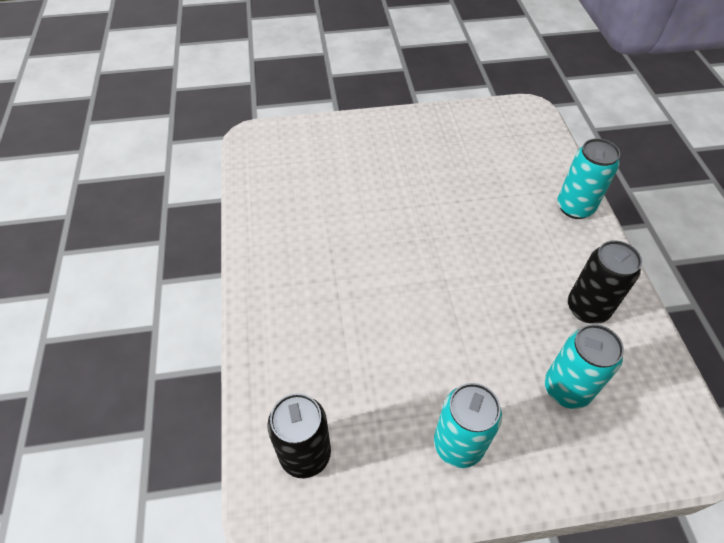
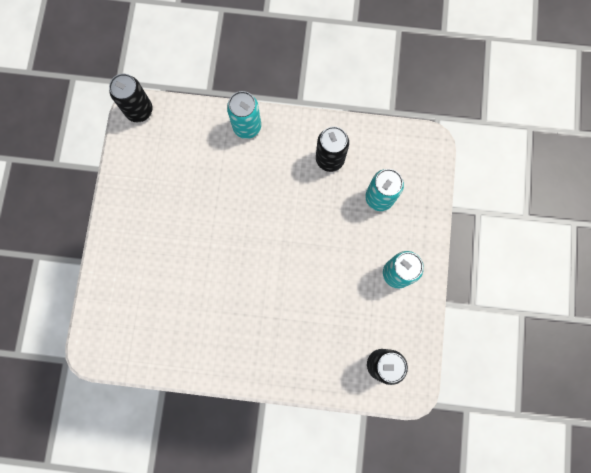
camera: 75 degrees left, 25 degrees up
none -> black can [109,74,153,122]

